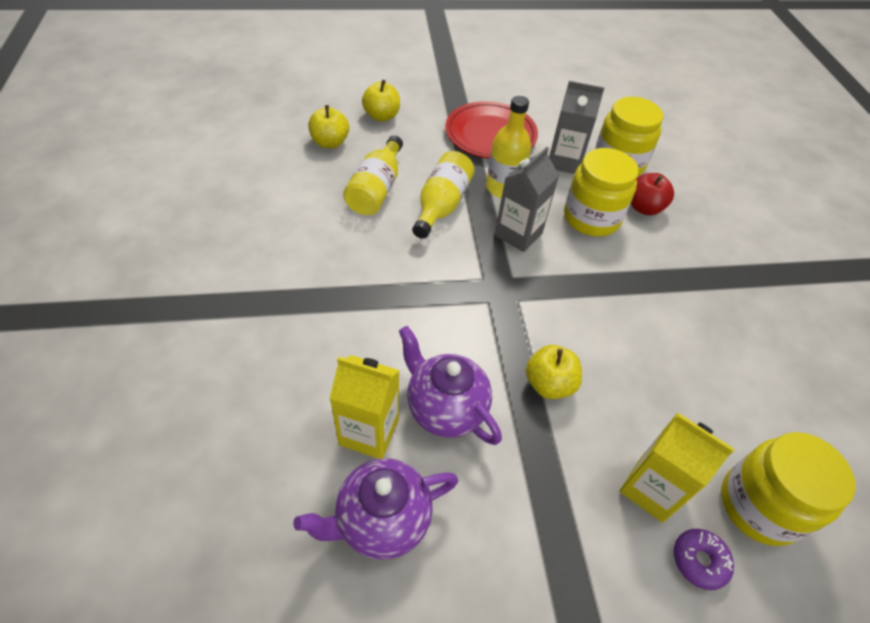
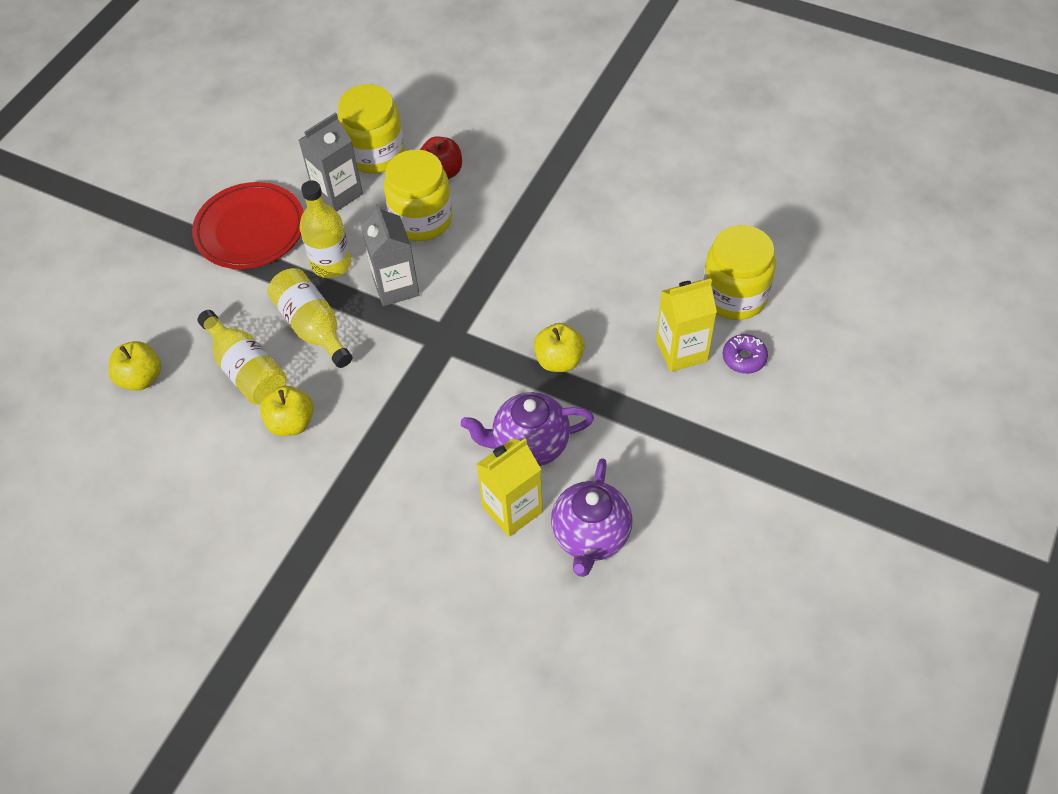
camera: 50 degrees left, 5 degrees up
yellow apple [362,80,400,122] -> yellow apple moved to [260,386,314,436]

